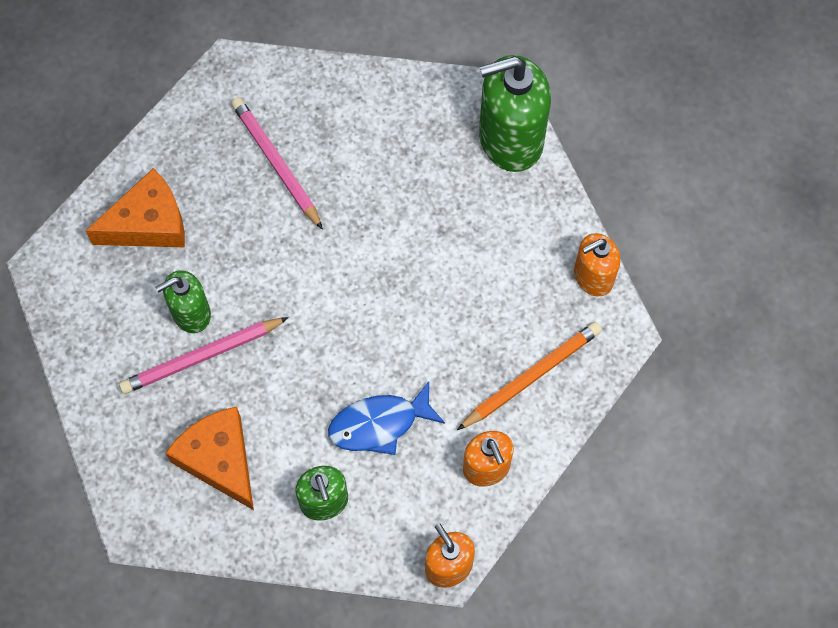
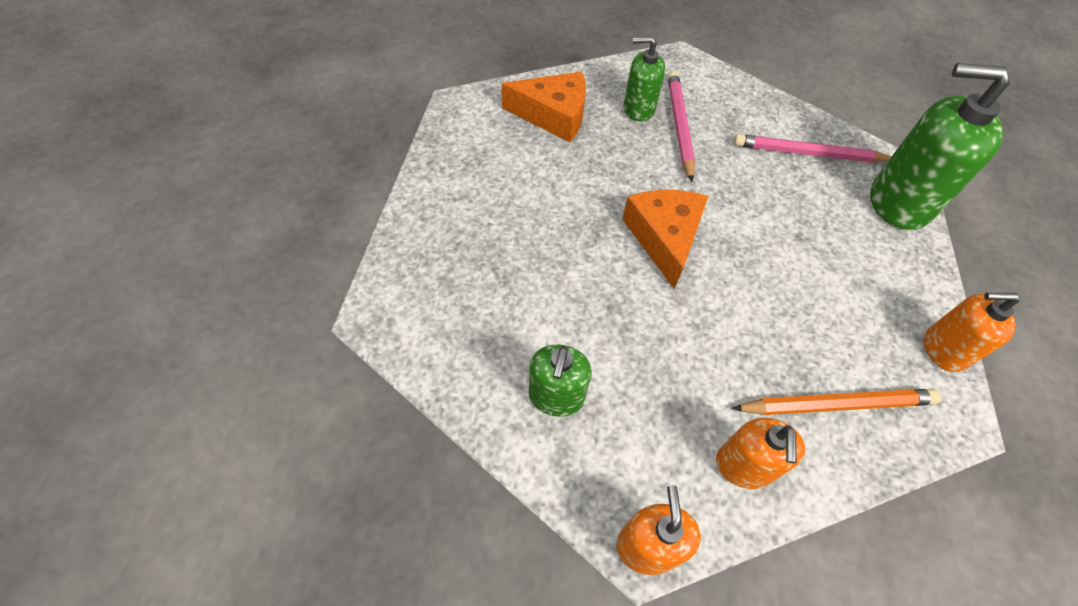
camera: 30 degrees right, 10 degrees down
pink pencil [119,317,289,394] -> pink pencil moved to [734,134,891,163]
green soap dispenser [155,270,211,333] -> green soap dispenser moved to [623,36,665,122]
orange cheese [165,406,254,510] -> orange cheese moved to [622,190,708,289]
blue fish [328,382,445,455] -> none

